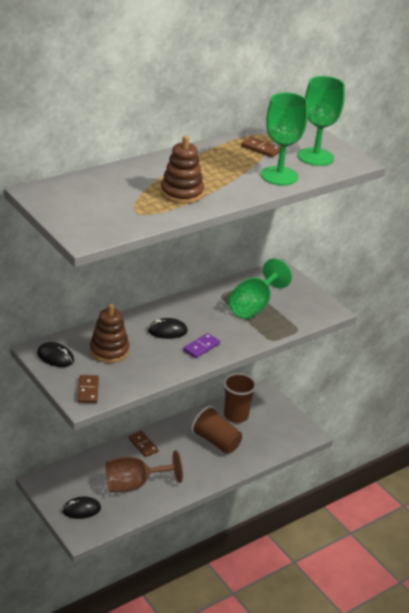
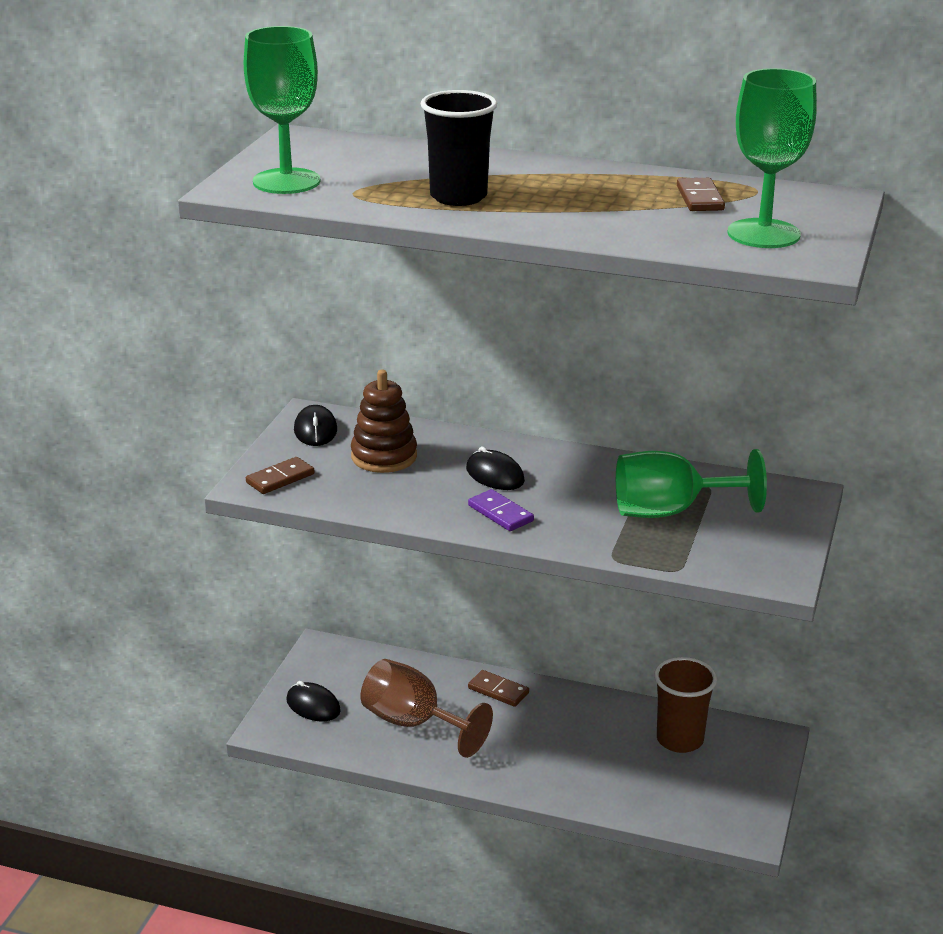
camera: 55 degrees right, 5 degrees down
brown domino [128,431,158,457] -> brown domino turned 75 degrees counterclockwise [468,670,529,707]
brown stacking toy [161,135,204,204] -> black cup [420,90,497,206]
purple domino [183,333,220,358] -> purple domino turned 45 degrees clockwise [468,489,534,531]
brown cup [191,406,242,454] -> none
green goblet [261,92,308,185] -> green goblet moved to [244,26,320,194]

